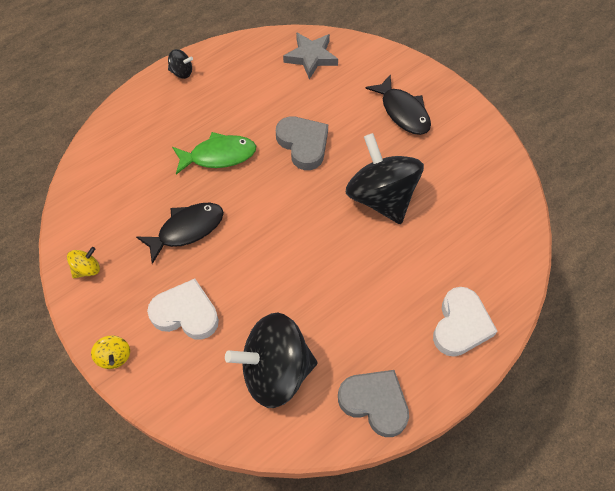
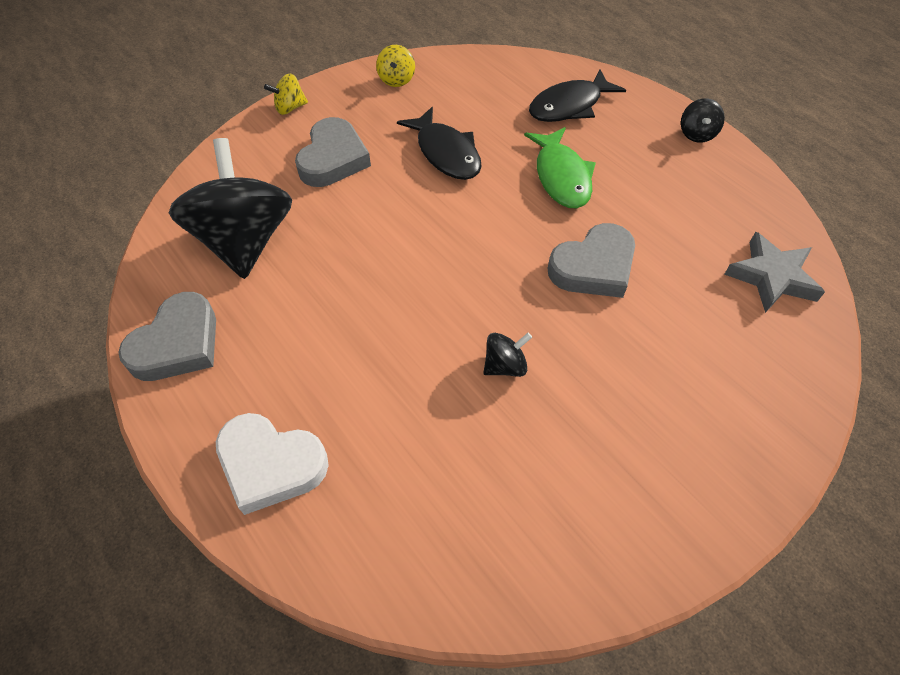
camera: 90 degrees right, 5 degrees down
yellow spinning top [67,247,100,278] -> yellow spinning top turned 45 degrees clockwise [376,45,415,87]
white heart [147,279,219,340] -> grey heart [295,117,371,187]
black spinning top [346,133,424,224] -> black spinning top [483,333,532,377], size x0.42
black fish [365,74,431,135] -> black fish moved to [529,69,626,122]

